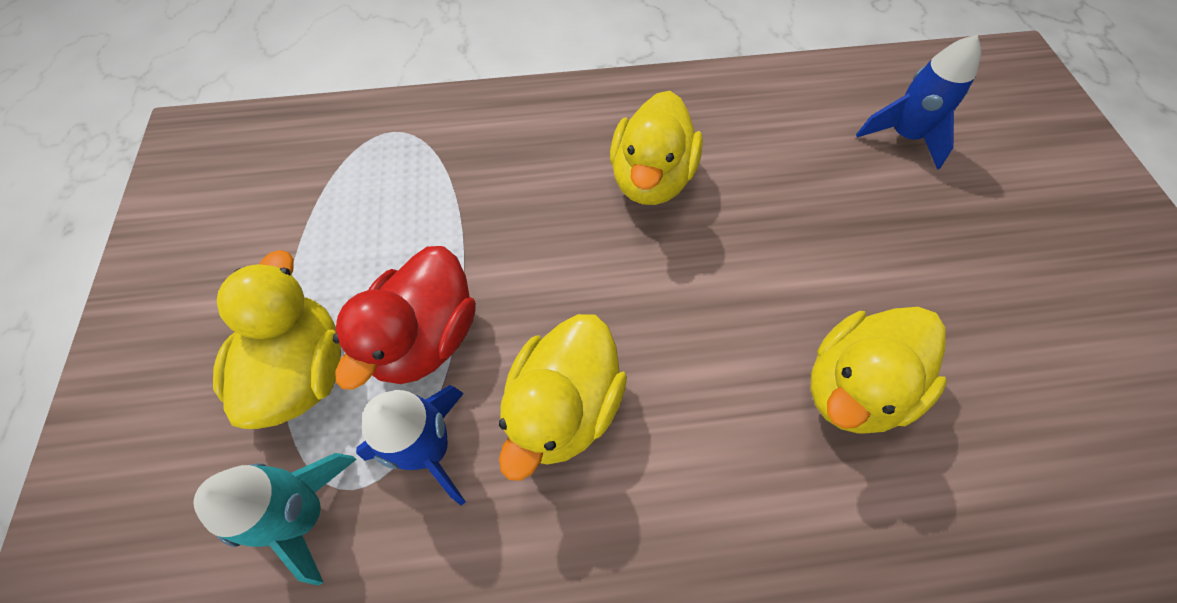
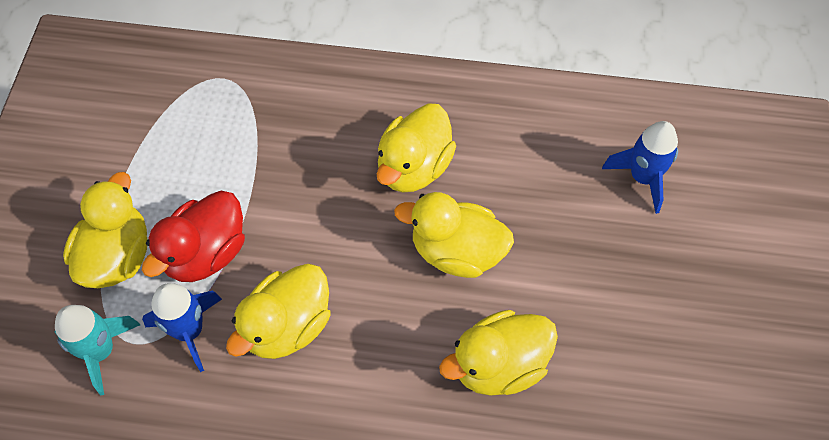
camera: 15 degrees right, 0 degrees up
none -> yellow duck [394,192,514,278]

